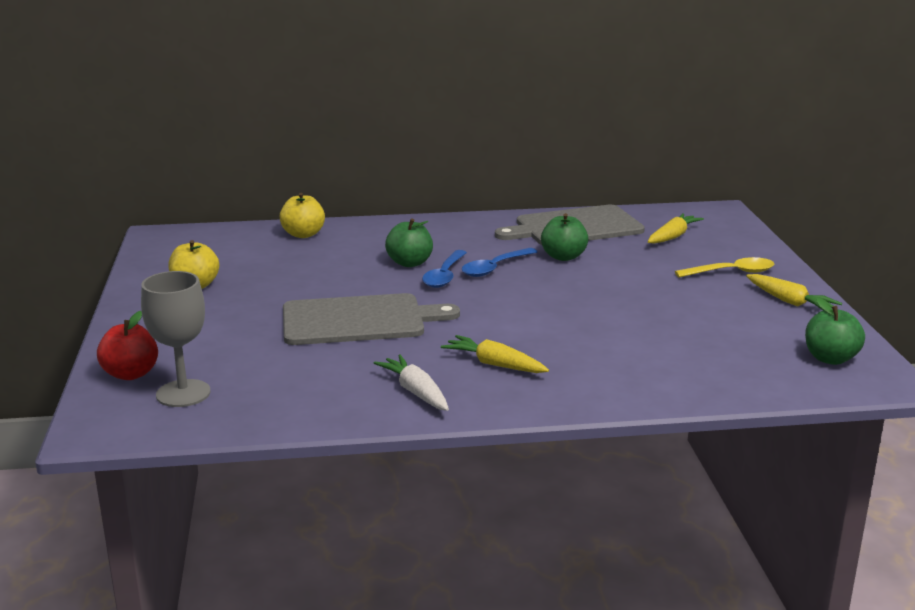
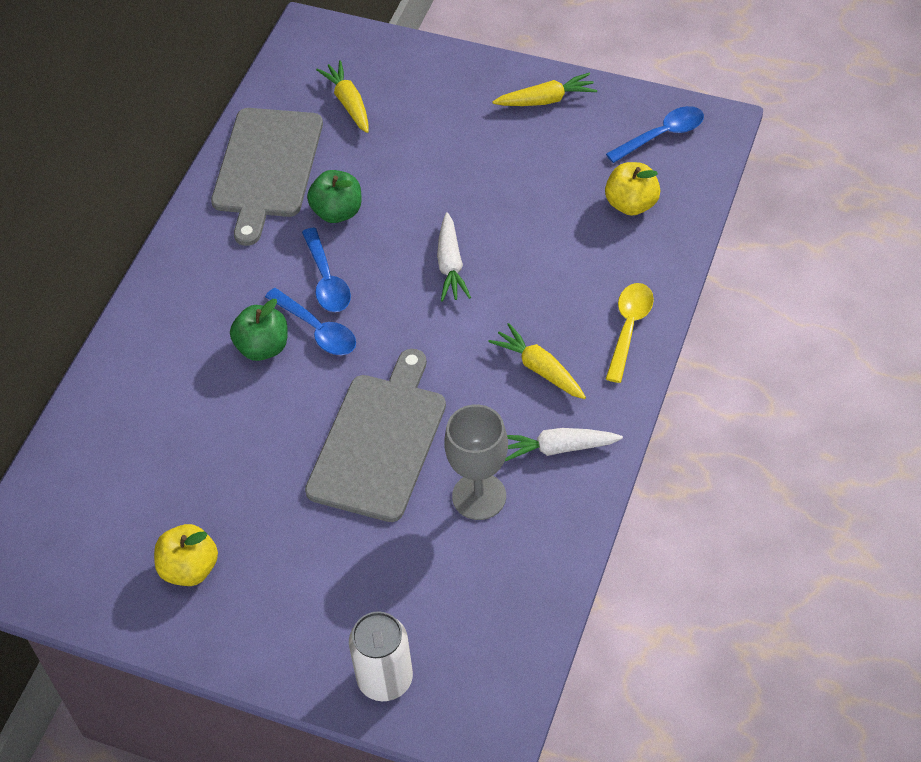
camera: 60 degrees left, 30 degrees up
red apple [97,311,158,380] -> white can [349,611,413,701]
grey goblet [141,271,211,407] -> grey goblet moved to [444,404,508,520]
yellow apple [280,193,325,238] -> yellow apple moved to [605,162,661,216]
yellow carrot [441,335,549,373] -> yellow carrot turned 75 degrees clockwise [488,323,586,399]
yellow spoon [675,257,774,277] -> yellow spoon moved to [606,283,654,383]
green apple [805,298,865,365] -> blue spoon [606,106,704,163]
none -> white carrot [437,212,471,302]

